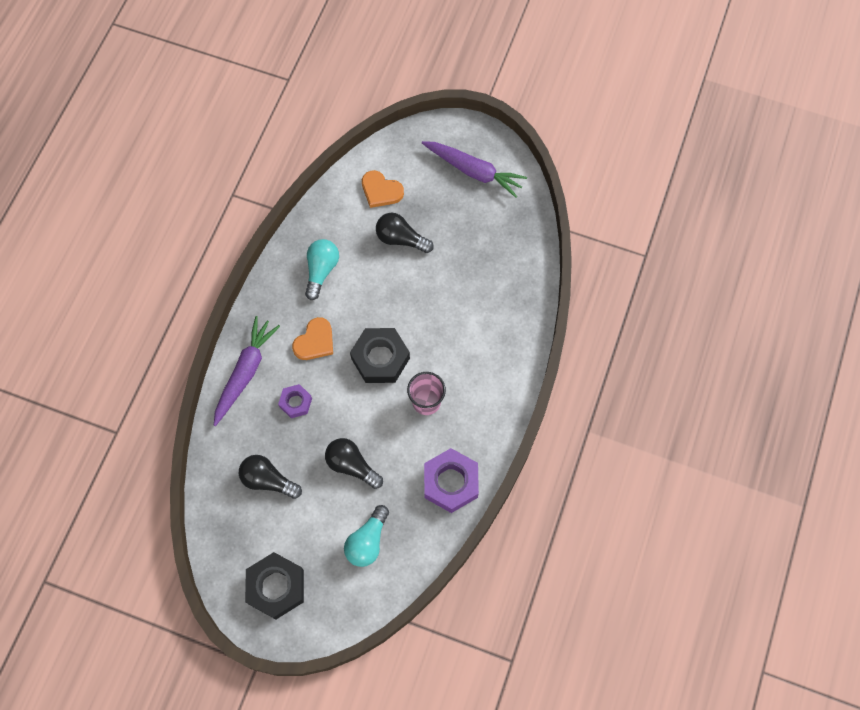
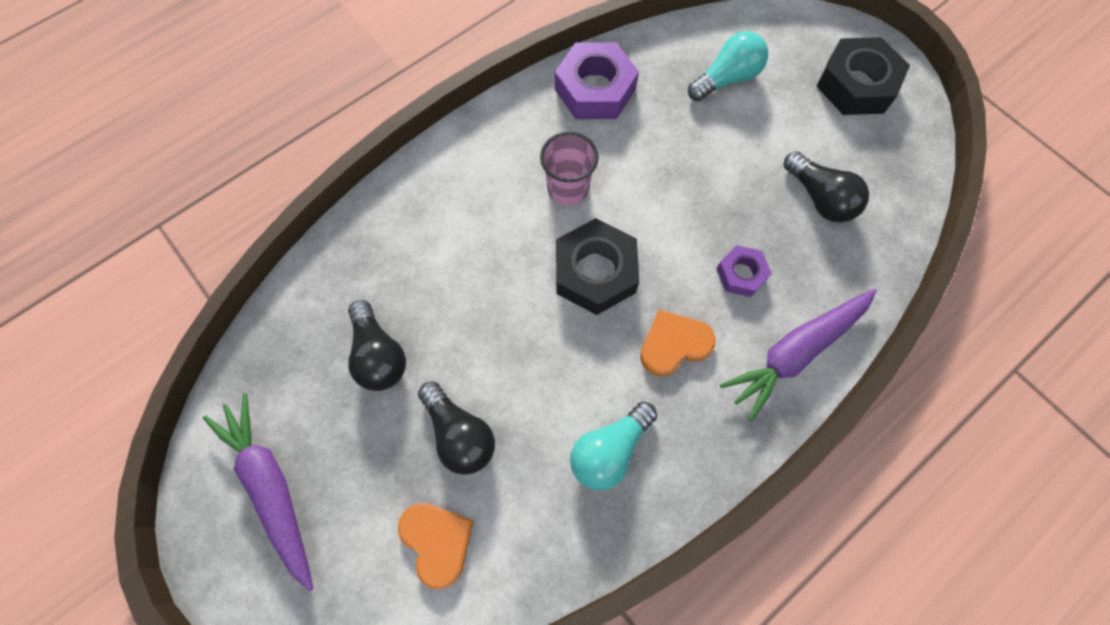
camera: 150 degrees left, 0 degrees up
black light bulb [325,438,383,489] -> black light bulb moved to [348,300,406,391]

